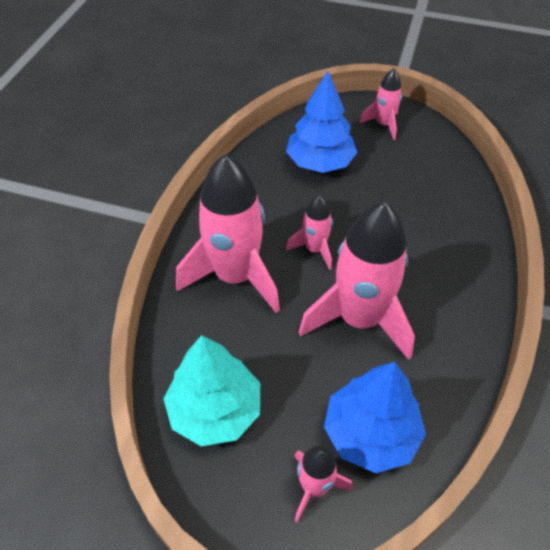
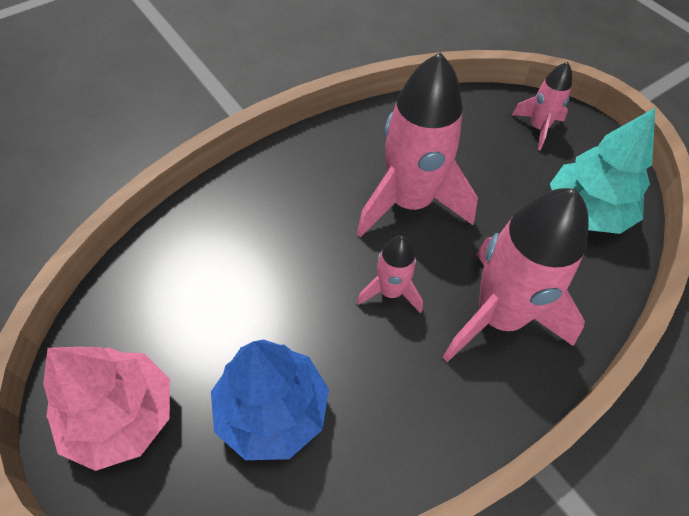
camera: 145 degrees left, 5 degrees up
blue tree [324,362,426,473] -> none
pink rocket [360,68,402,140] -> pink tree [43,347,170,471]

